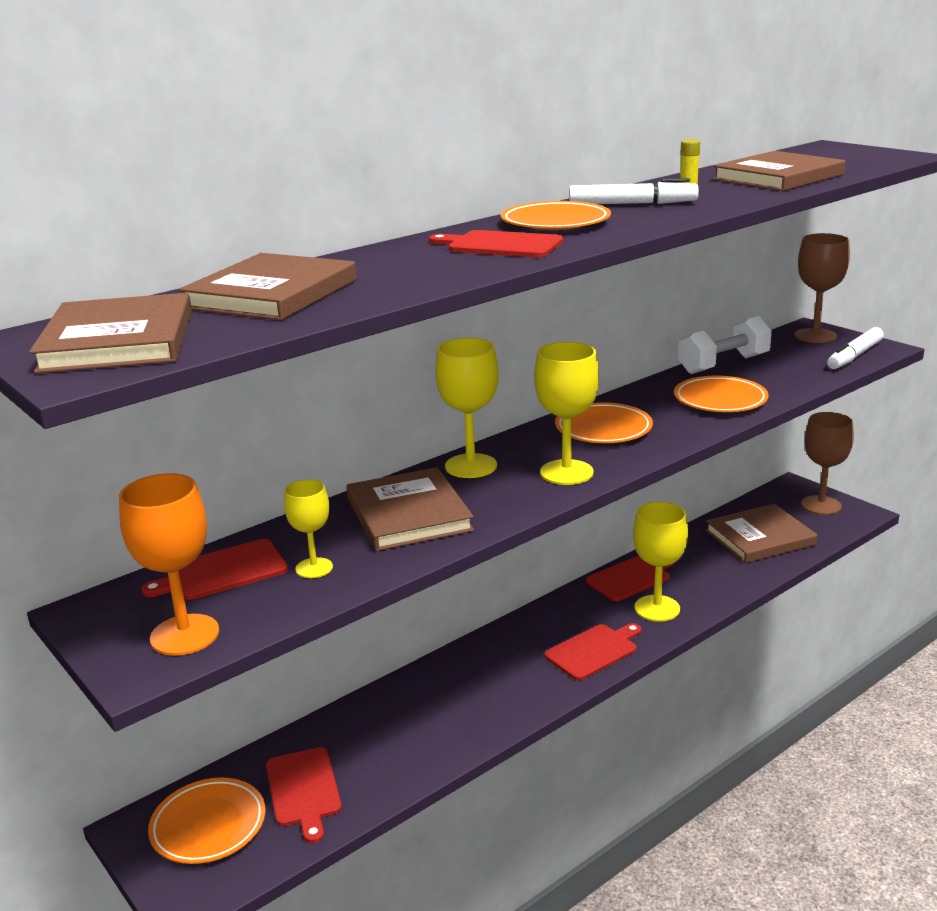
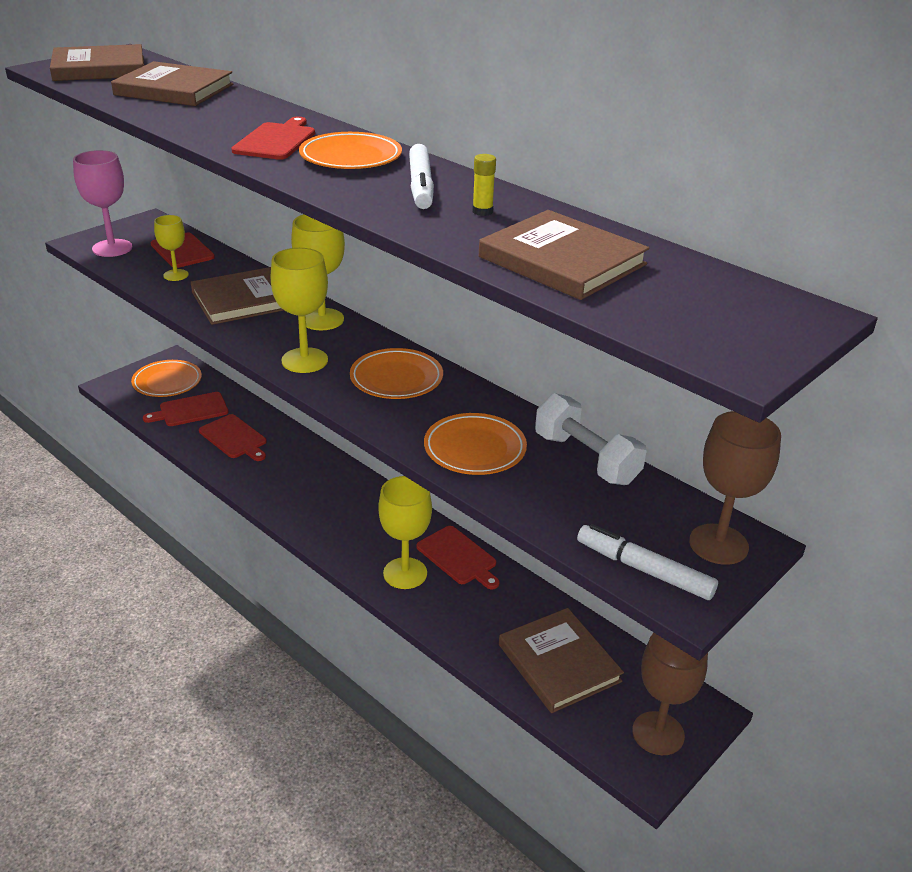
camera: 80 degrees right, 10 degrees up
orange goblet [119,473,219,656] -> pink goblet [73,150,132,257]
red cutting board [544,623,641,680] -> red cutting board moved to [199,414,267,461]

